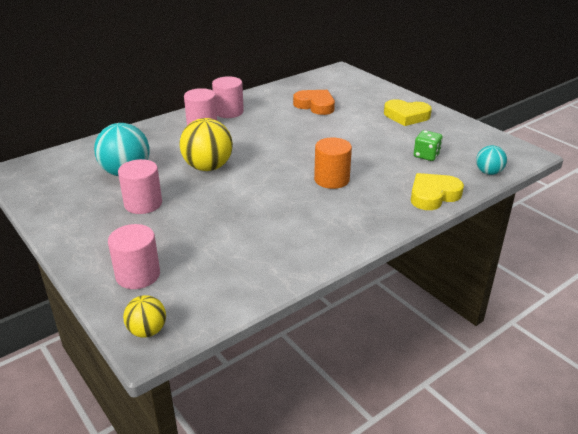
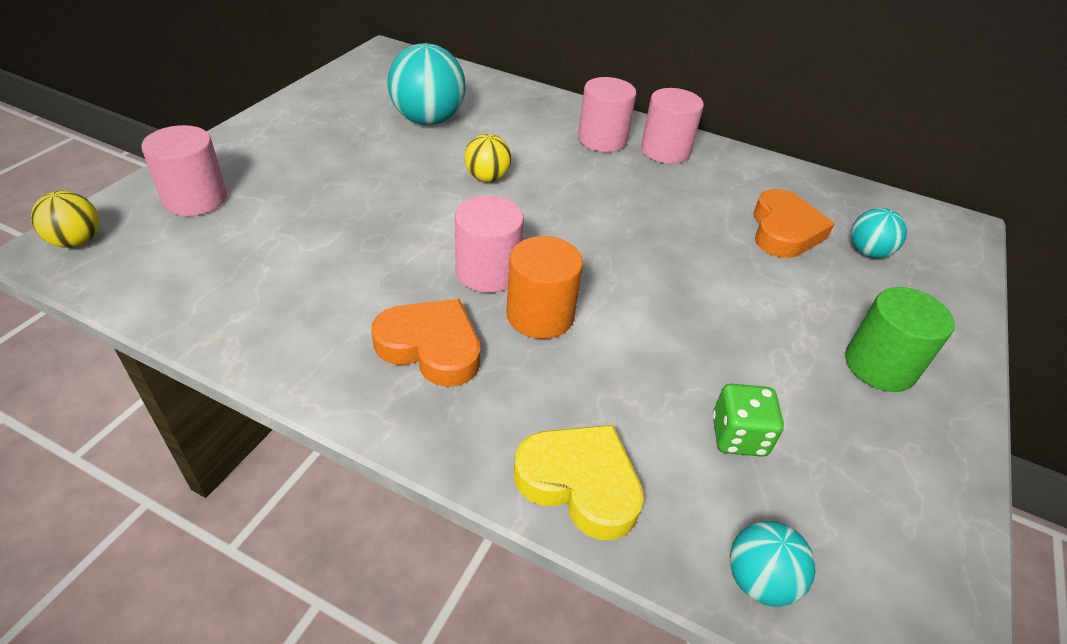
camera: 60 degrees right, 10 degrees up
pink cylinder [118,159,162,214] -> pink cylinder moved to [455,196,524,293]
yellow ball [179,118,233,171] -> yellow ball [464,134,511,182], size x0.56
yellow heart [384,99,432,126] -> green cylinder [845,287,955,392]
none -> orange heart [371,299,480,387]
none -> turquoise ball [851,208,907,258]

